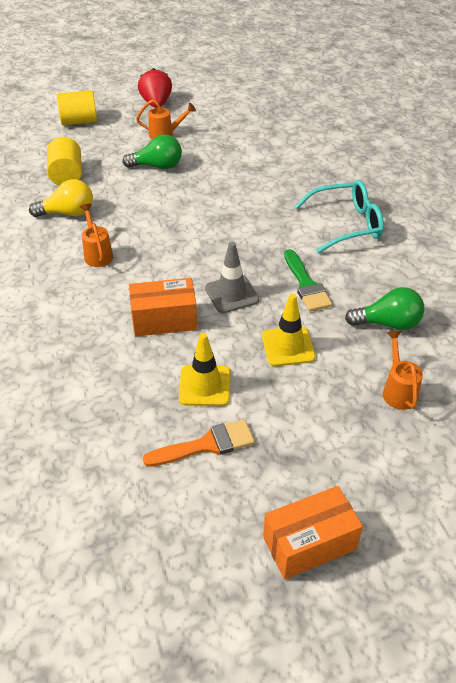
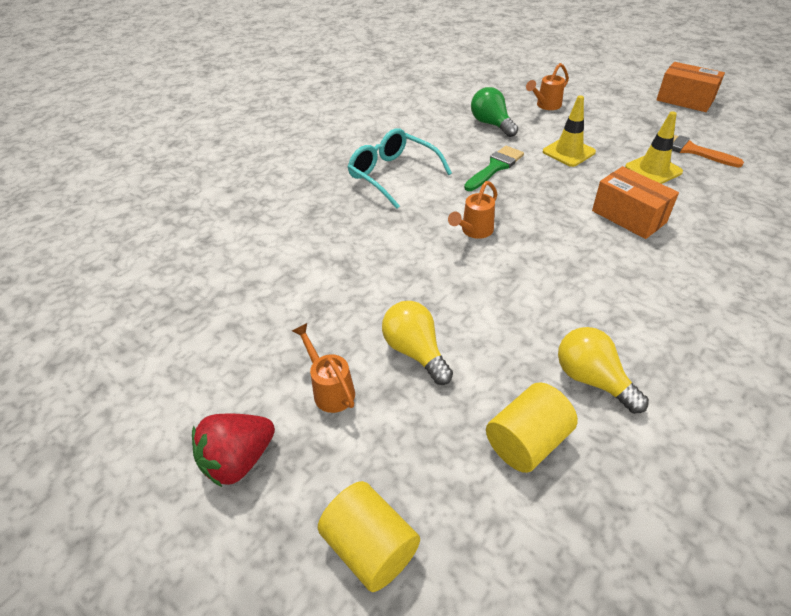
camera: 120 degrees left, 0 degrees up
orange watering can [80,204,113,267] -> orange watering can moved to [448,181,497,239]
green light bulb [122,134,182,169] -> yellow light bulb [382,301,453,385]
grey traffic cone [205,242,259,313] -> none

